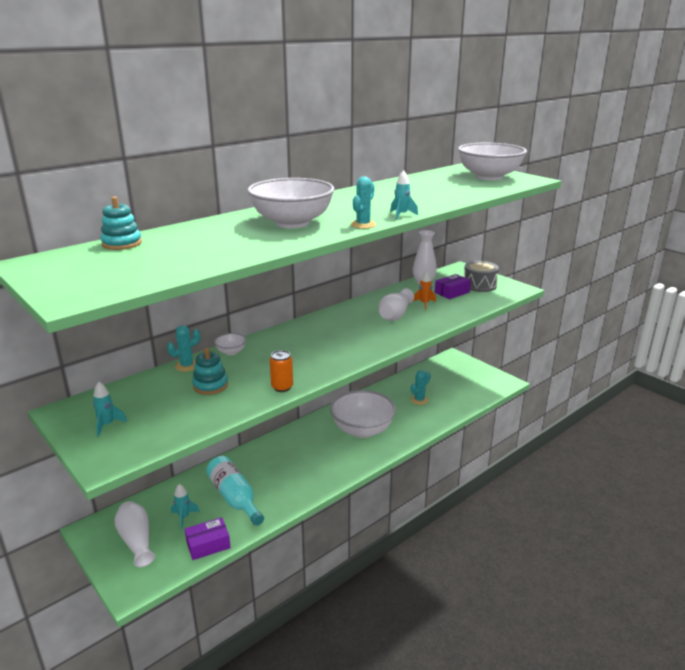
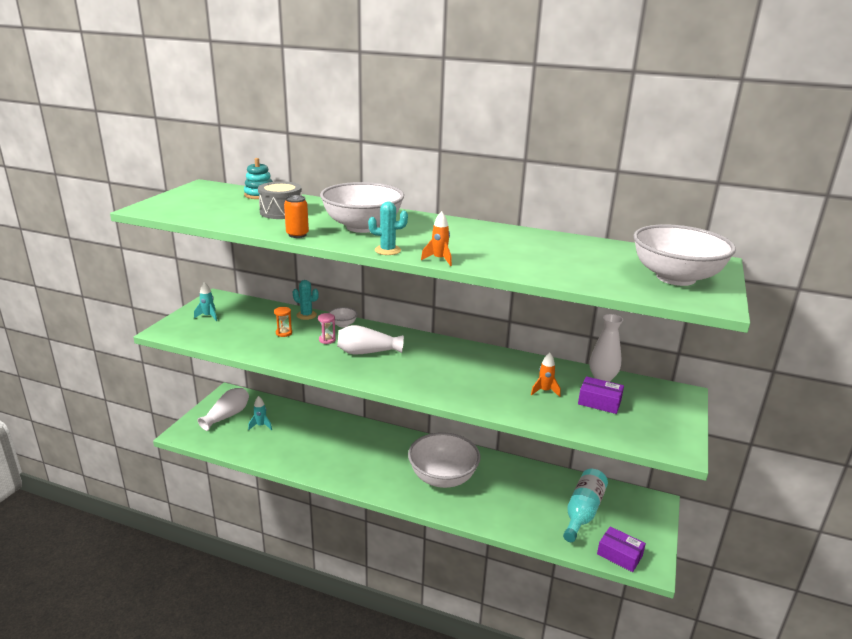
camera: 60 degrees right, 0 degrees up
purple box [185,517,231,560] -> purple box moved to [597,526,646,572]
turquoise stacking toy [192,348,228,395] -> orange hourglass [274,307,292,337]
turquoise bottle [206,456,264,526] -> turquoise bottle moved to [563,469,608,542]
orange can [270,350,293,392] -> orange can moved to [284,195,309,238]
white vase [378,288,414,321] -> white vase moved to [337,325,404,354]
turquoise rocket [390,170,418,220] -> orange rocket [421,211,452,266]
turquoise cactus [411,370,431,405] -> none
grey drum [464,261,499,292] -> grey drum moved to [258,181,302,219]
none -> pink hourglass [318,313,336,344]

